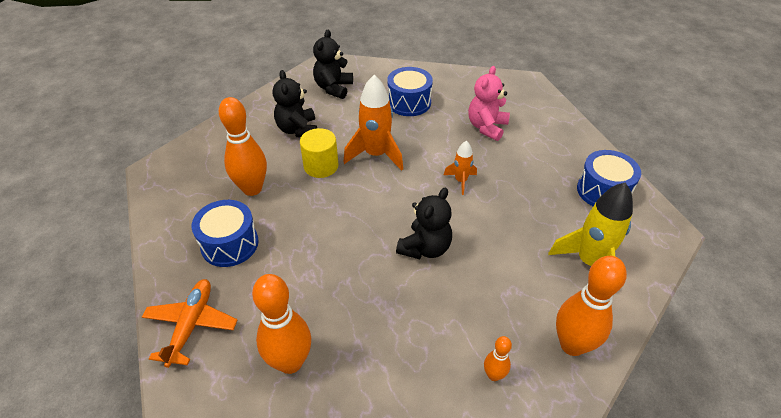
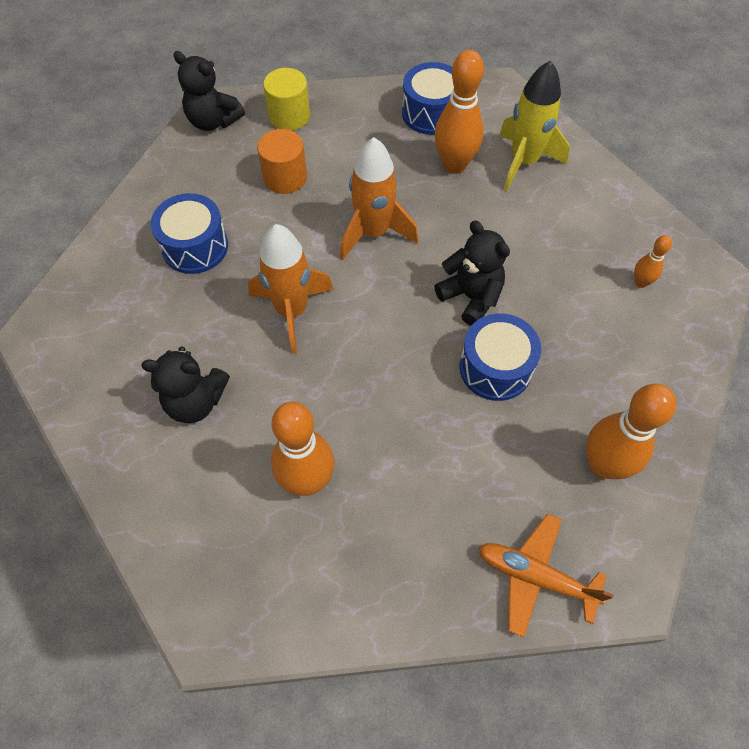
camera: 75 degrees left, 15 degrees up
blue drum [192,200,259,267] -> blue drum moved to [460,313,541,401]
yellow cylinder [300,128,339,178] -> yellow cylinder moved to [263,68,310,131]
black teddy bear [313,30,353,99] -> black teddy bear moved to [173,51,245,131]
orange rocket [444,141,477,195] -> orange rocket [340,137,418,260], size x1.86
pink teddy bear [468,66,510,141] -> orange cylinder [257,129,307,194]
orange bowling pin [556,256,627,356] -> orange bowling pin moved to [435,50,484,174]

